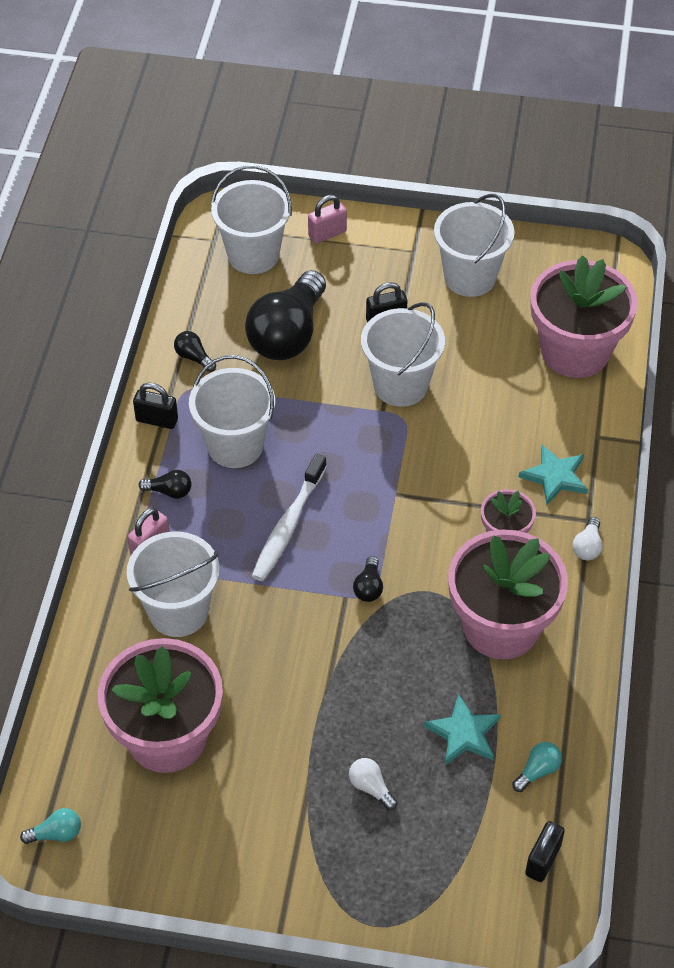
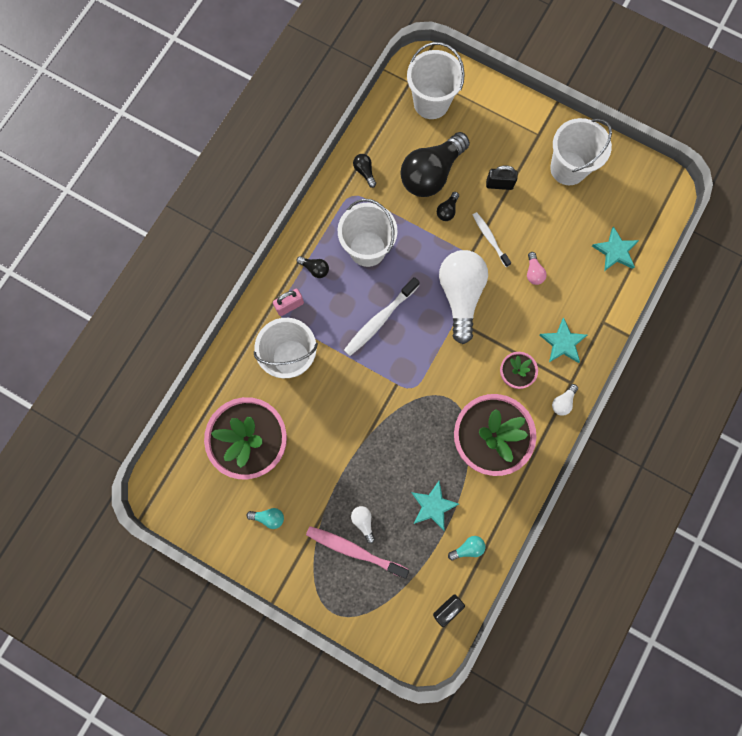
camera: 20 degrees right, 25 degrees up
turquoise light bulb [20,808,81,844] -> turquoise light bulb moved to [246,508,284,529]
black padlock [133,383,178,429] -> none
pink padlock [308,195,347,244] -> none
black light bulb [353,556,383,602] -> black light bulb moved to [437,192,459,221]
white bucket [361,302,445,407] -> white toothbrush [473,212,511,267]
pink flower pot [531,255,638,378] -> turquoise star [592,227,639,271]
none -> pink toothbrush [306,526,409,579]
none -> white light bulb [439,250,488,344]
none -> pink light bulb [527,252,547,285]

